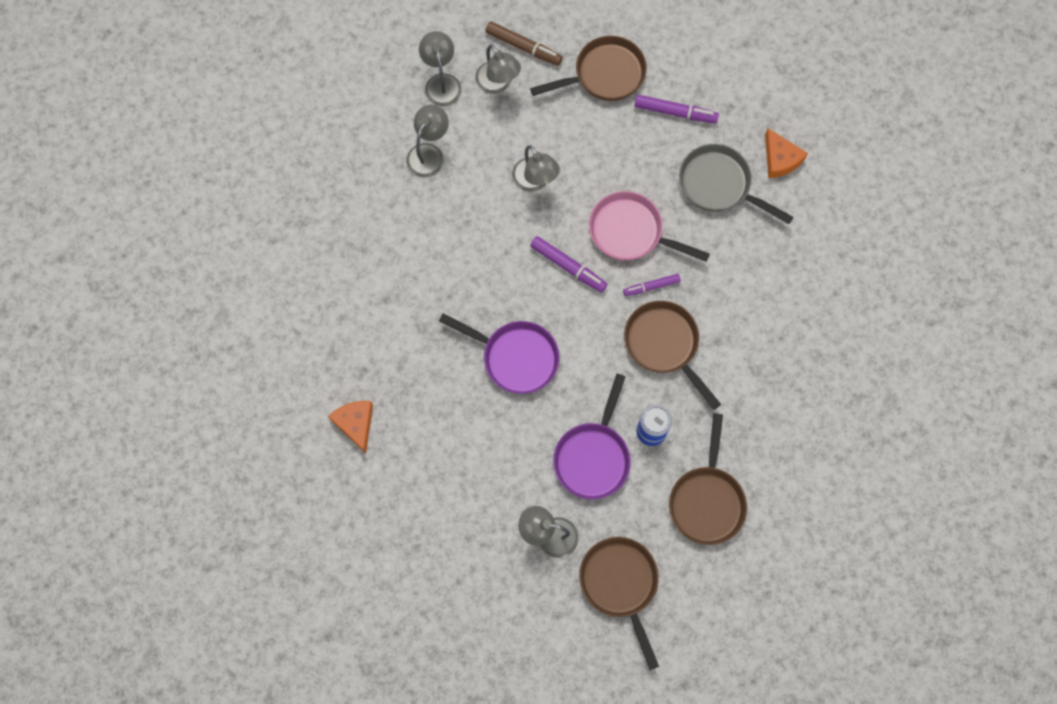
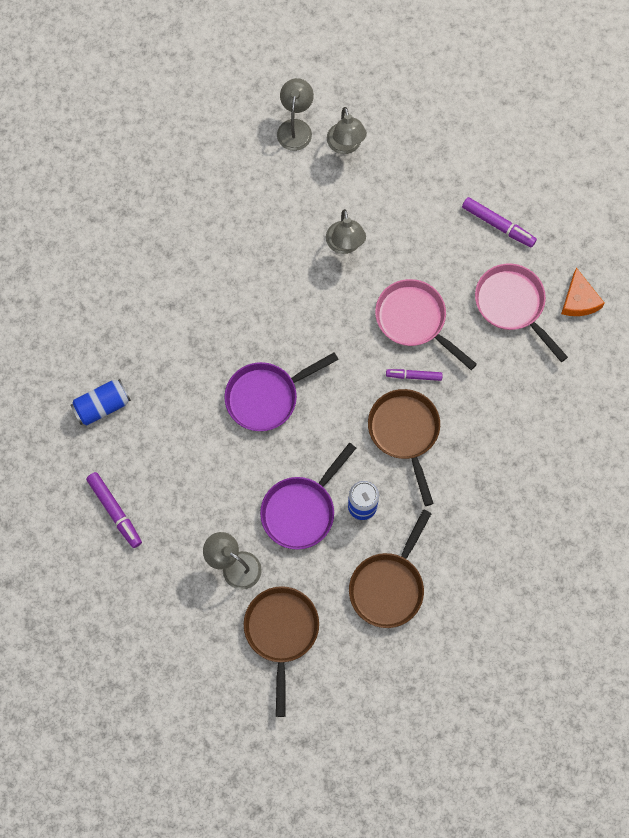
camera: 20 degrees right, 0 degrees up
orange cheese [328,401,373,453] -> blue can [70,379,131,425]
grey lamp [406,105,449,178] -> none
purple pan [439,313,559,394] -> purple pan turned 105 degrees clockwise [225,352,339,431]
brown marker [485,21,563,66] -> none
brown pan [530,36,647,101] -> none
purple marker [530,236,607,293] -> purple marker moved to [86,472,142,548]
grey pan [679,144,794,224] -> pink pan [475,264,568,362]

